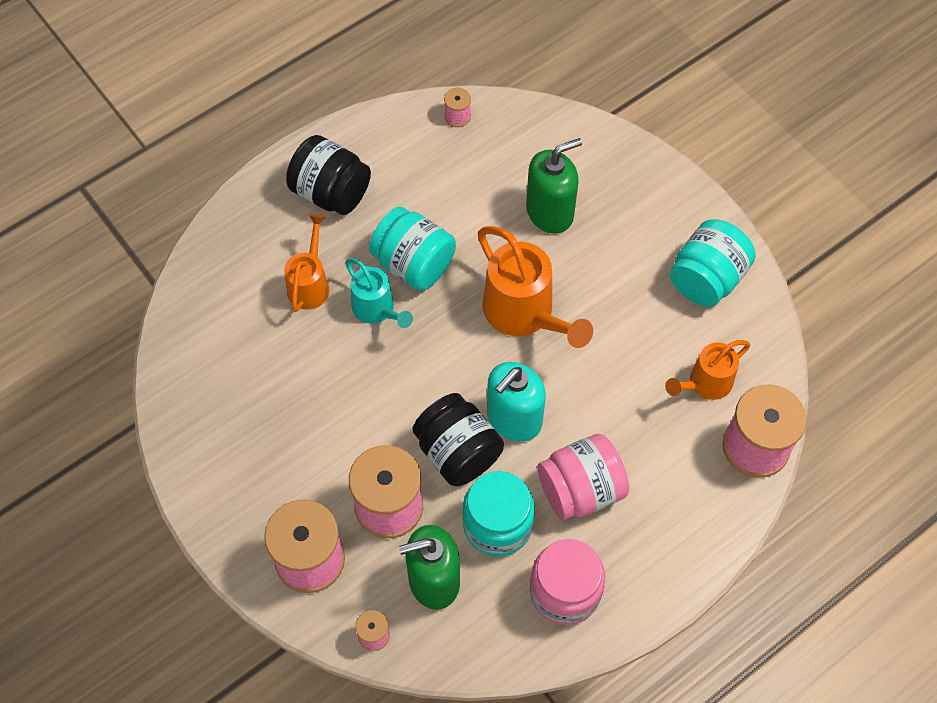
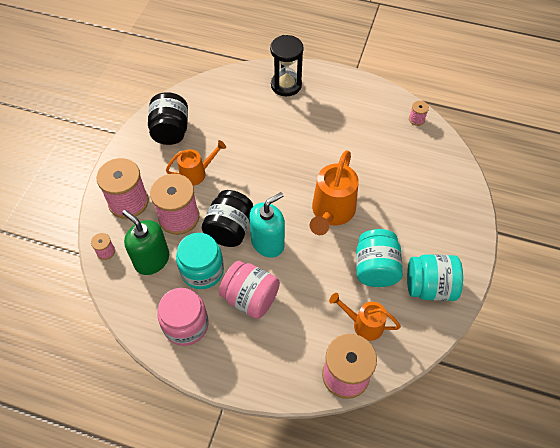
camera: 55 degrees right, 5 degrees down
orange watering can [284,214,329,312] -> orange watering can moved to [166,140,226,186]
black jar [286,135,371,215] -> black jar moved to [148,92,188,145]
turquoise watering can [345,259,413,328] -> none
turquoise jar [369,207,456,291] -> turquoise jar moved to [356,229,403,287]
turquoise soap dispenser [487,362,546,442] -> turquoise soap dispenser turned 135 degrees clockwise [249,192,285,258]
green soap dispenser [526,138,582,234] -> none
none -> black hourglass [270,35,304,96]

